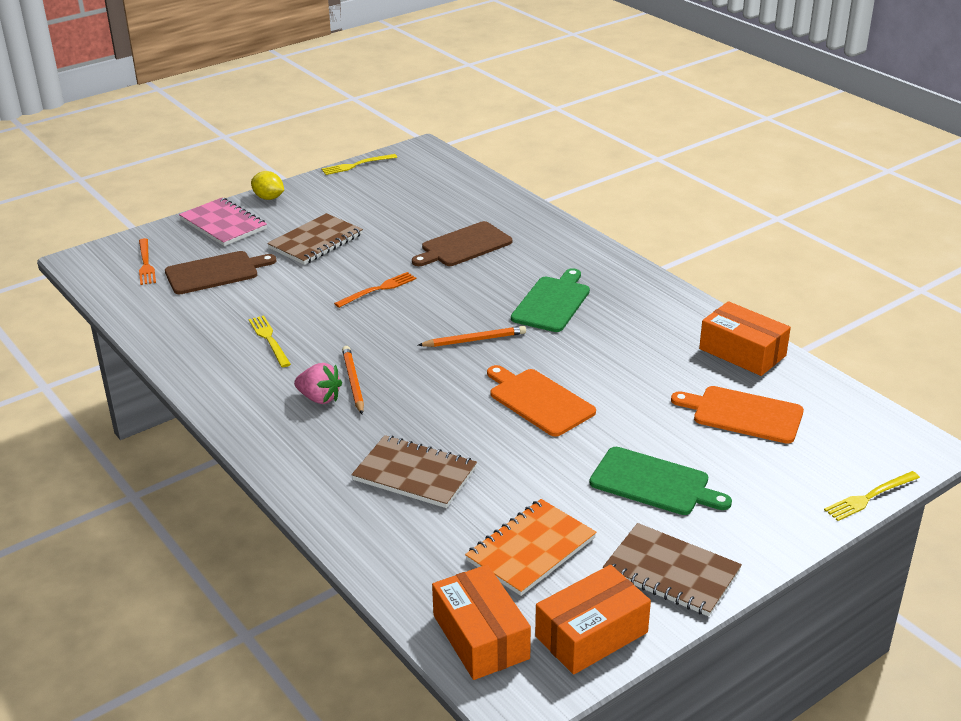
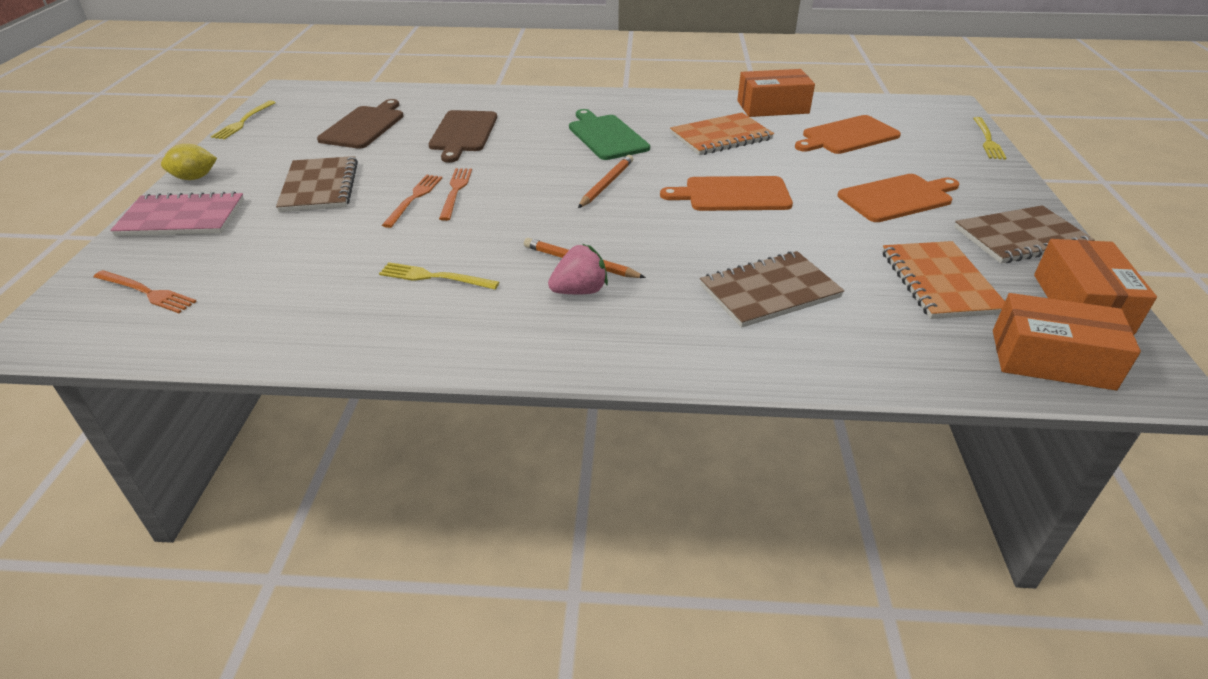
camera: 50 degrees left, 5 degrees up
brown cutting board [165,251,276,294] -> brown cutting board moved to [317,99,404,149]
green cutting board [589,447,732,515] -> orange cutting board [837,174,959,222]
none -> orange fork [382,175,442,228]
none -> orange notebook [670,113,774,155]

